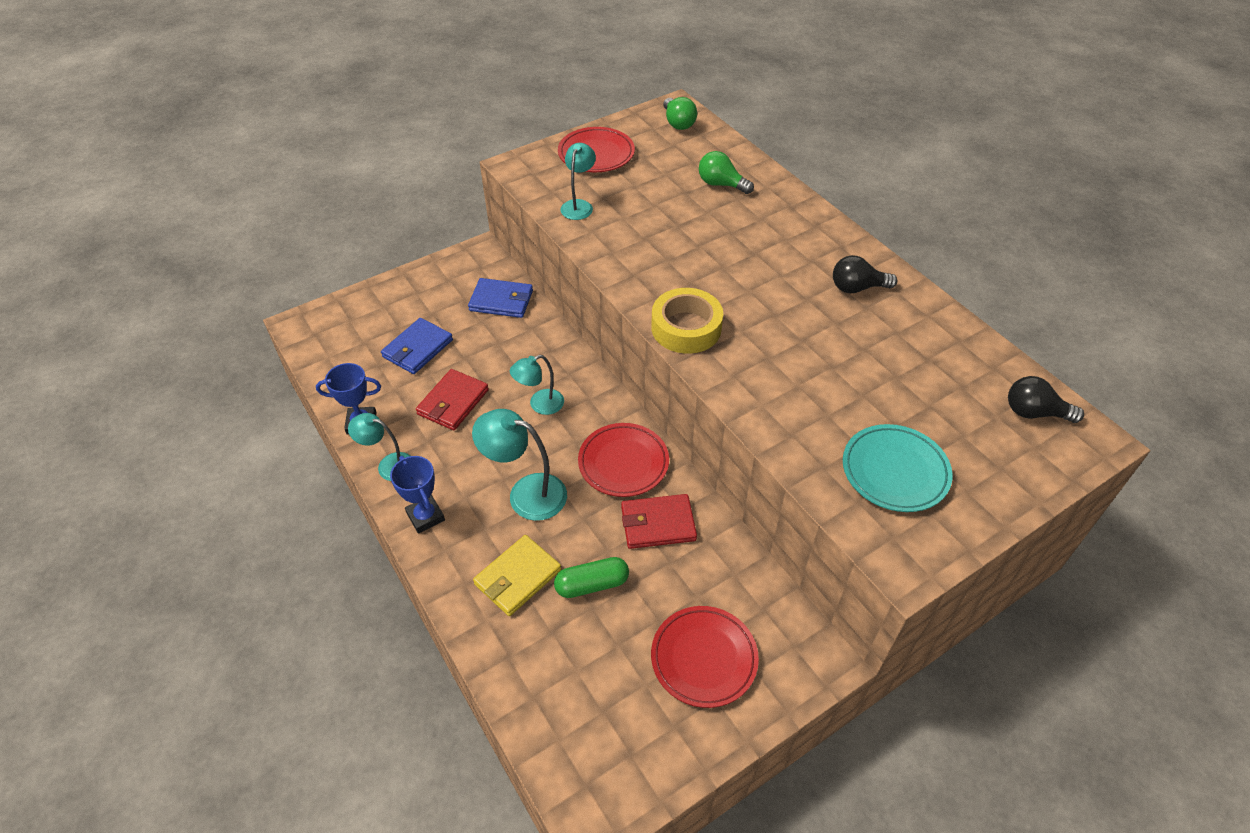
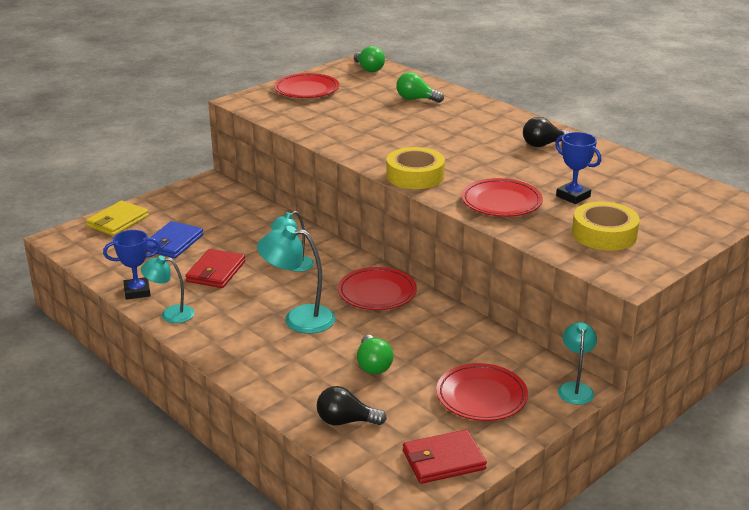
camera: 10 degrees left, 20 degrees down
blue trophy [390,456,445,533] -> blue trophy moved to [555,132,601,204]
blue wallet [468,278,533,318] -> none
yellow wallet [473,535,561,616] -> yellow wallet moved to [86,201,149,236]
green capsule [554,557,629,598] -> green light bulb [357,335,394,374]
turquoise lamp [560,143,596,220] -> turquoise lamp moved to [558,322,597,405]
red wallet [621,494,697,549] -> red wallet moved to [403,429,487,484]
turquoise plate [843,424,953,512] -> yellow tape [572,201,640,251]
black light bulb [1008,376,1084,423] -> black light bulb moved to [317,386,387,426]
none -> red plate [461,178,543,217]

